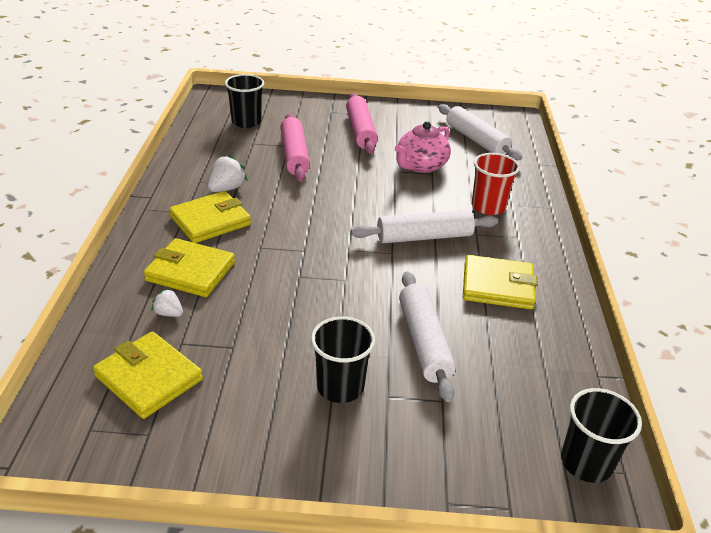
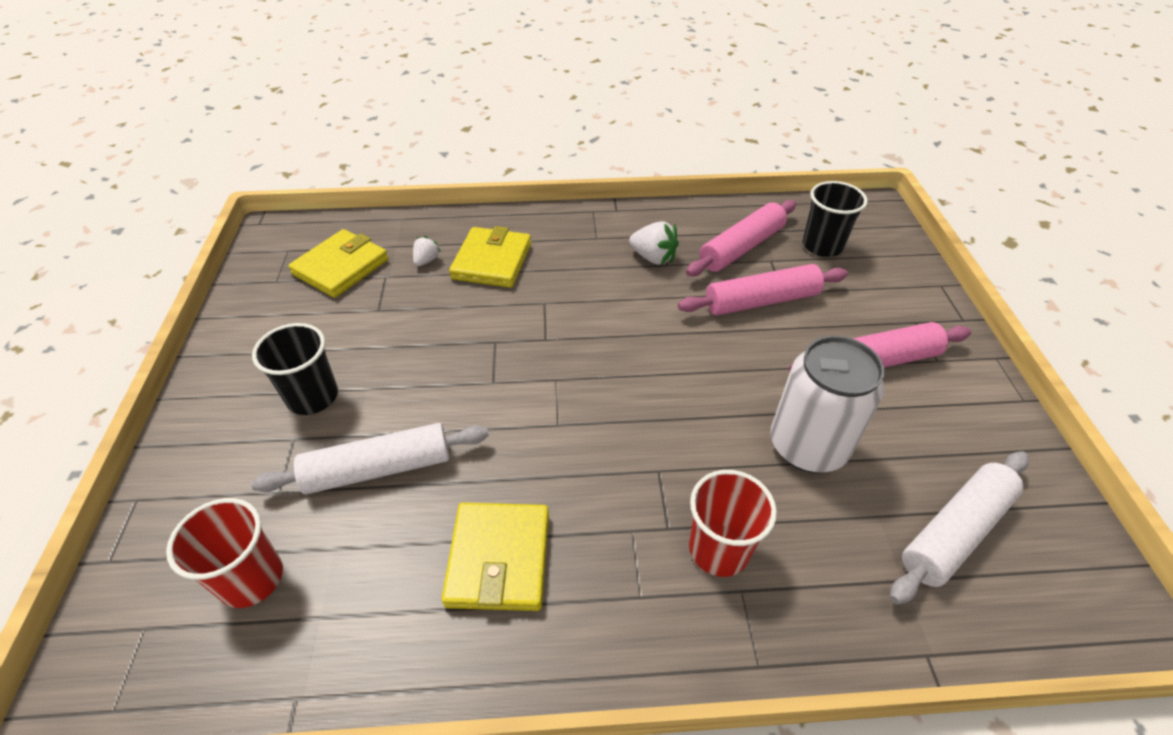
camera: 85 degrees right, 10 degrees up
yellow wallet [169,191,251,243] -> none
white rolling pin [351,210,498,243] -> none
pink teapot [395,121,451,173] -> white can [771,336,885,473]
black cup [561,388,642,483] -> none
none -> red cup [166,498,283,608]
none -> pink rolling pin [686,200,796,276]

